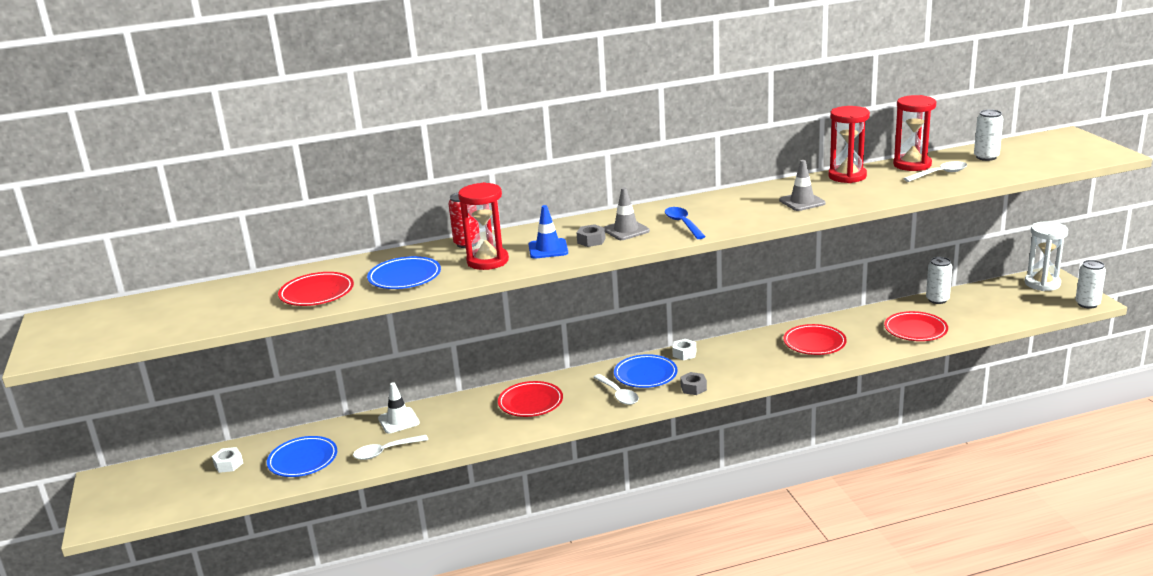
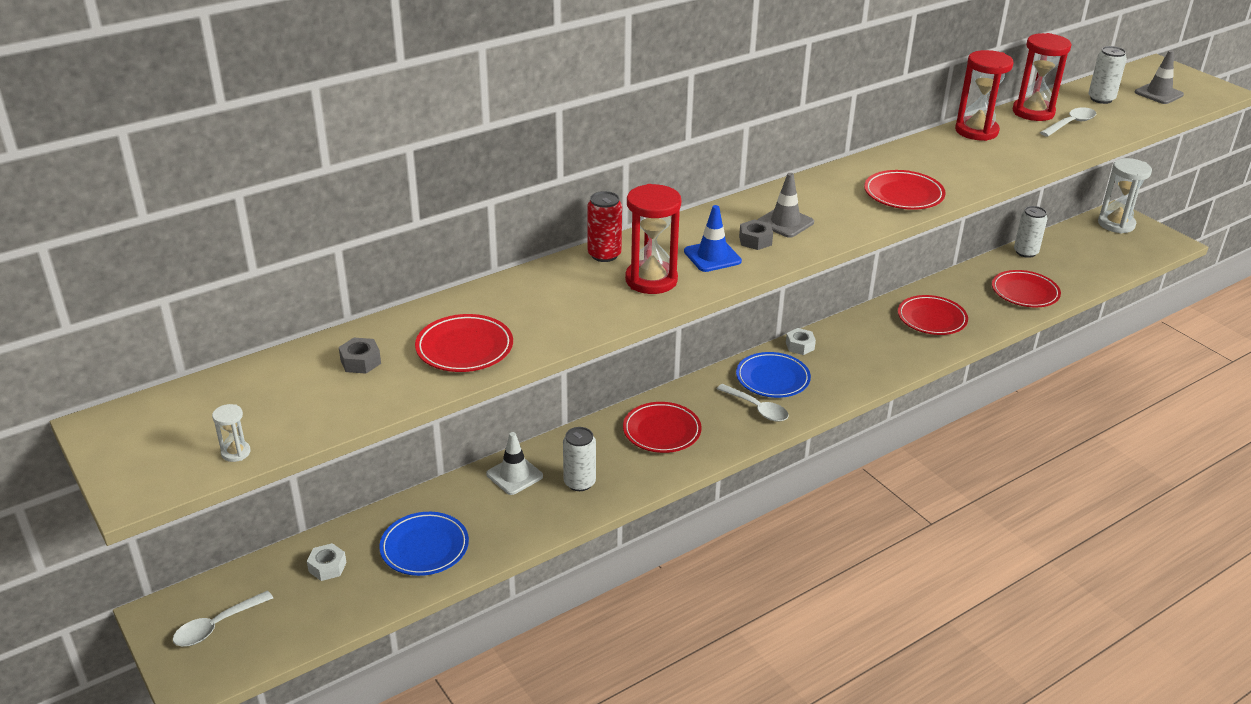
camera: 20 degrees left, 10 degrees up
white spoon [353,435,428,460] -> white spoon moved to [173,590,273,646]
blue plate [367,256,441,289] -> none
blue spoon [665,207,706,239] -> none
grey nut [680,372,707,395] -> grey nut moved to [339,338,381,374]
grey traffic cone [779,160,826,211] -> grey traffic cone moved to [1135,50,1184,104]
white can [1075,260,1106,308] -> white can moved to [563,427,596,491]
none -> white hourglass [212,404,251,462]
none -> red plate [864,170,945,210]

